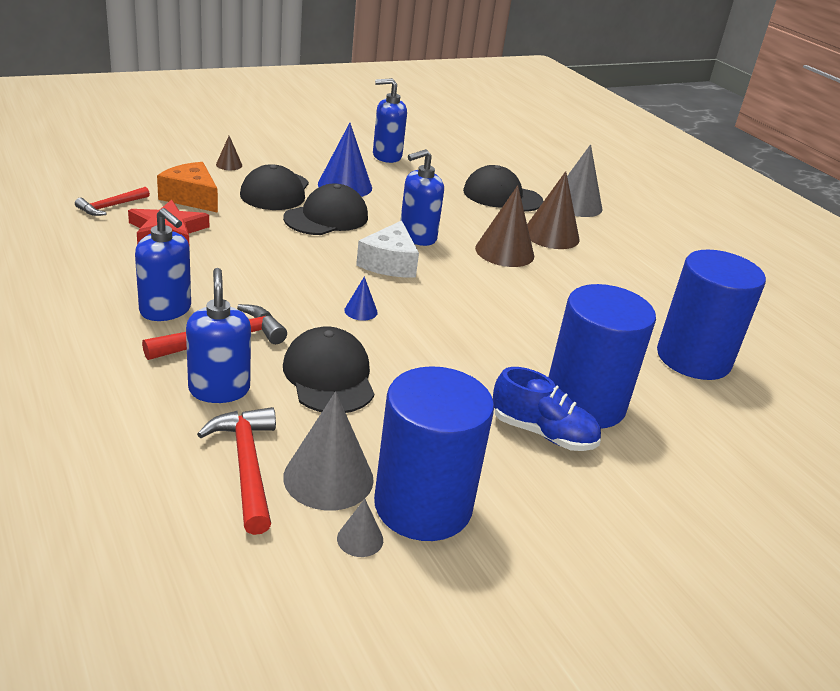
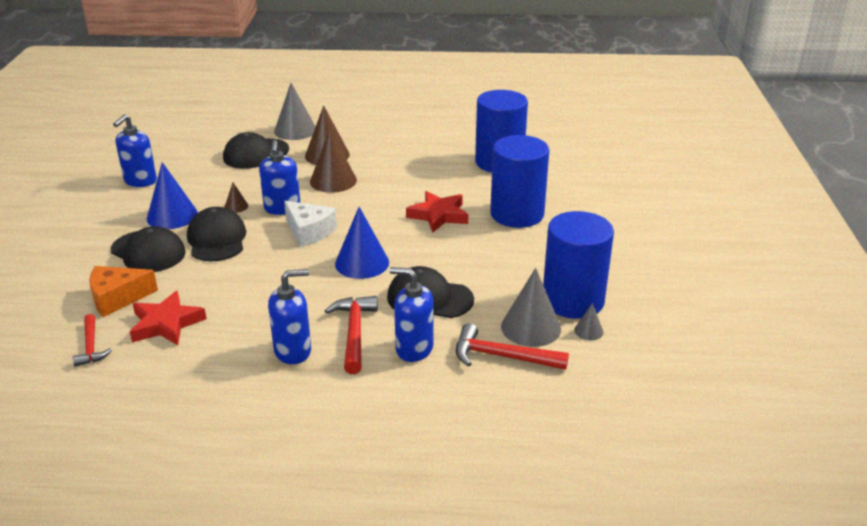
camera: 55 degrees left, 0 degrees up
brown cone [216,136,242,170] -> brown cone moved to [225,182,248,213]
blue cone [344,276,378,320] -> blue cone [335,207,389,279], size x2.08
blue shoe [493,367,601,451] -> none
none -> red star [406,191,468,233]

